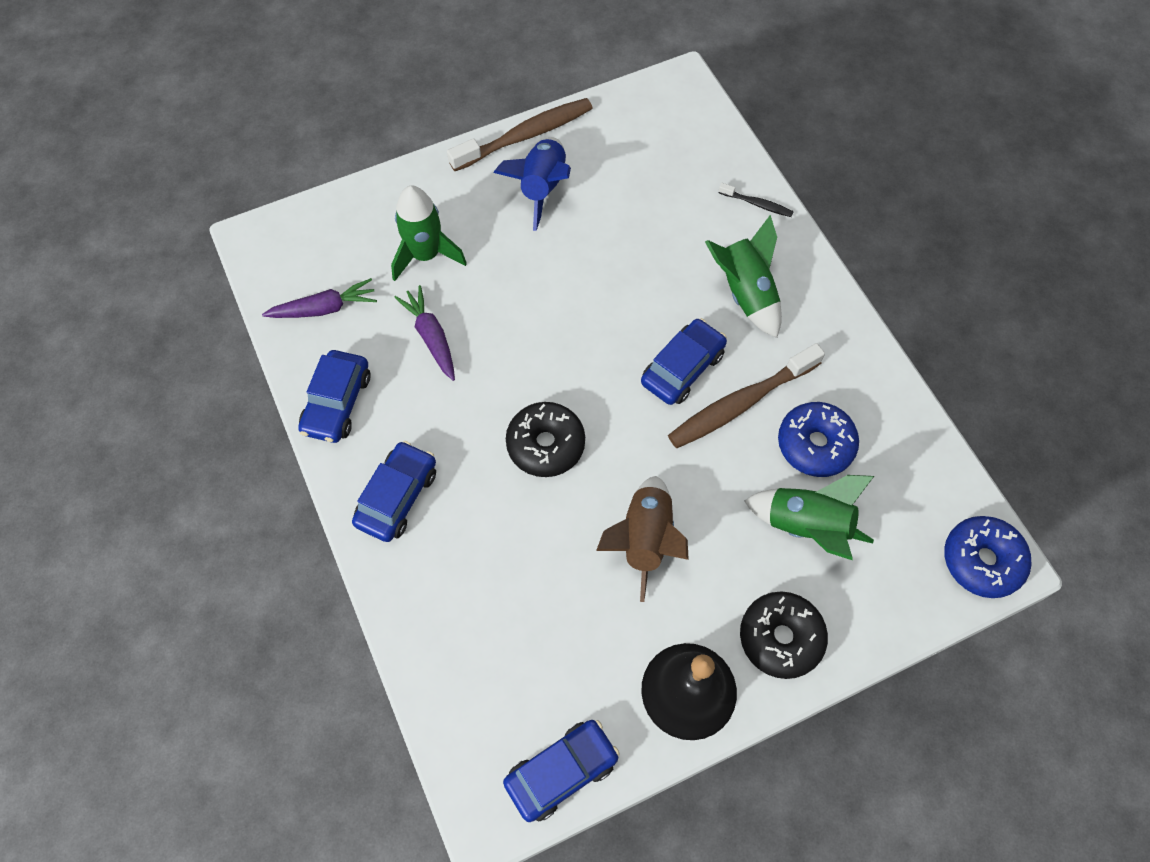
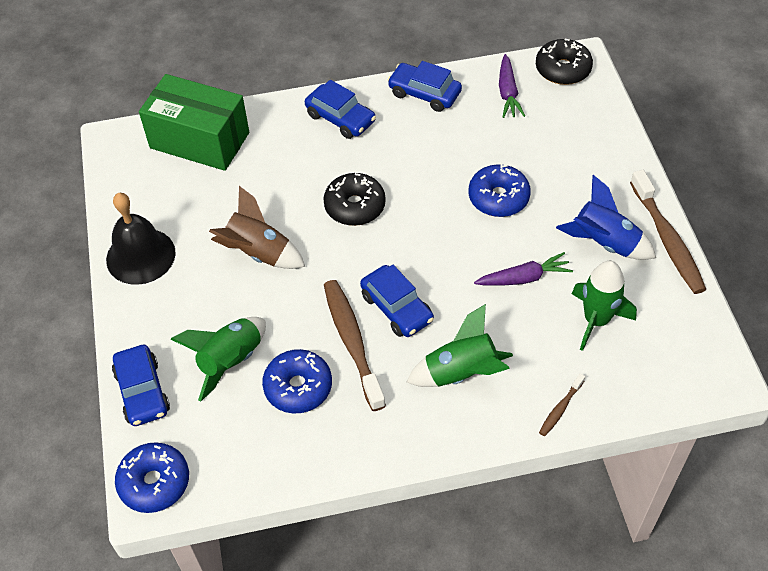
camera: 105 degrees right, 10 degrees down
green rocket [391,186,467,281] -> green rocket moved to [572,261,637,351]
purple carrot [394,285,455,381] -> purple carrot moved to [474,252,573,286]
blue car [503,720,620,822] -> blue car moved to [112,345,170,426]
black toothbrush [718,183,794,217] -> brown toothbrush [539,373,585,436]
black donut [740,592,828,679] -> black donut moved to [536,39,593,85]
none -> green box [139,74,249,171]
none -> blue donut [469,164,531,217]

